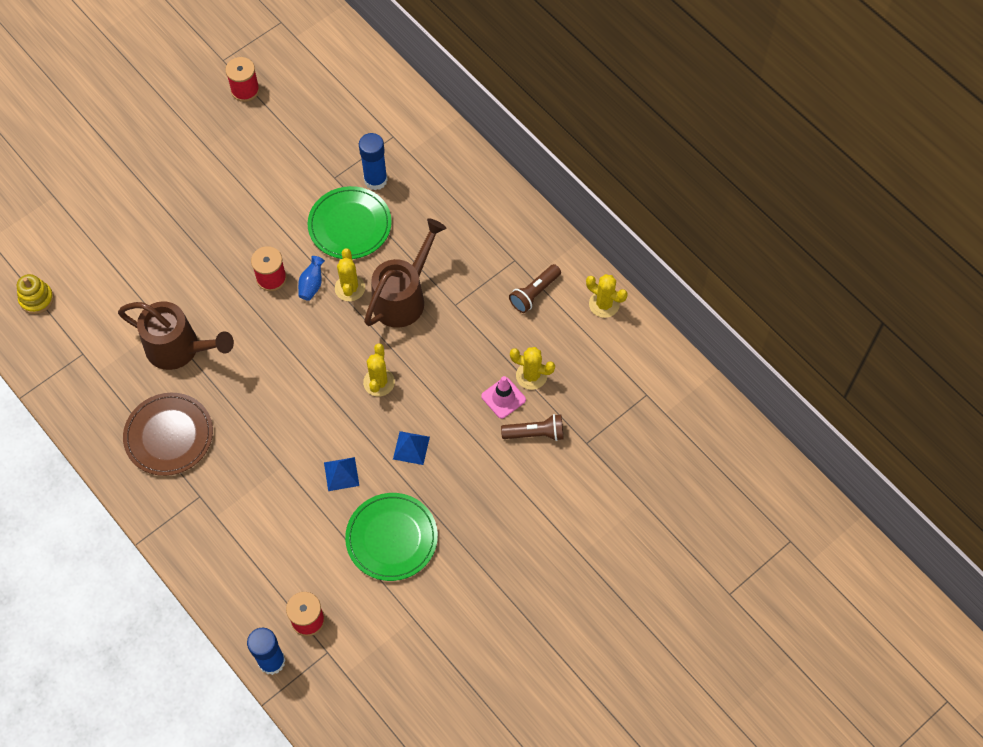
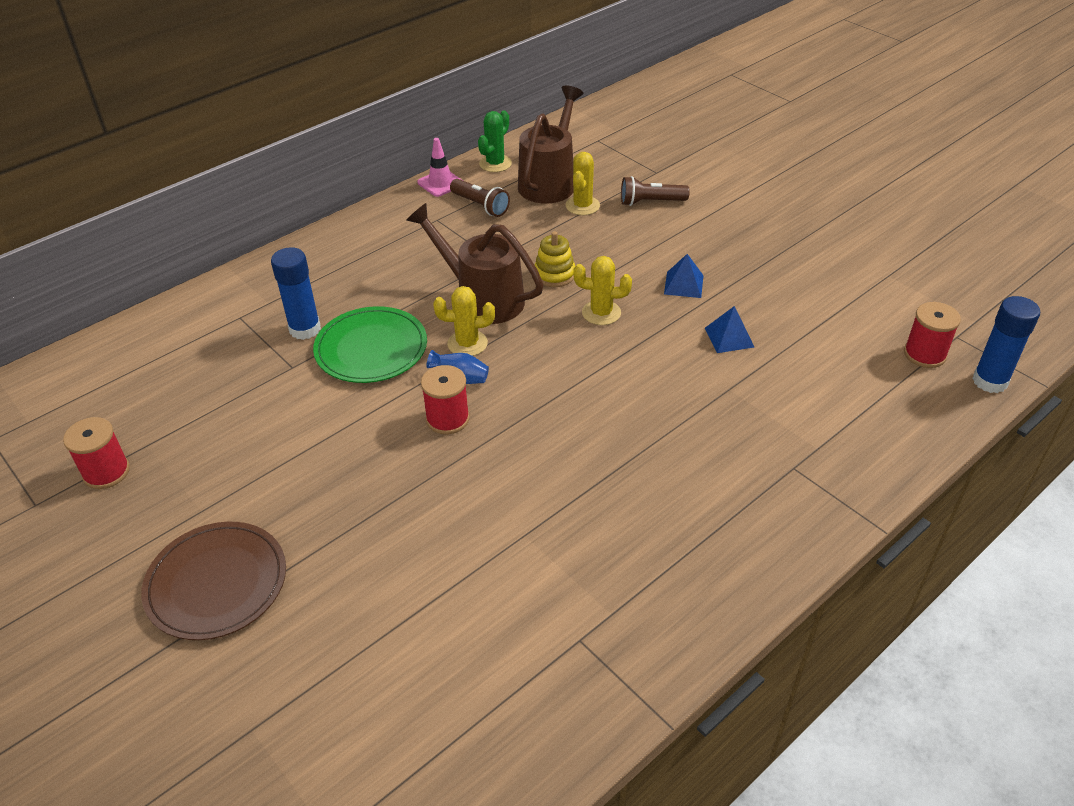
camera: 90 degrees left, 20 degrees down
yellow stacking toy [17,274,54,314] -> yellow stacking toy moved to [535,231,575,287]
brown watering can [118,301,234,370] -> brown watering can moved to [518,86,583,203]
brown plate [123,393,213,476] -> brown plate moved to [141,522,286,640]
green plate [345,493,438,581] -> none
pink traffic cone [481,376,526,419] -> pink traffic cone moved to [417,138,462,197]
brown flashlight [501,414,564,441] -> brown flashlight turned 90 degrees counterclockwise [621,176,690,206]
yellow cactus [586,274,628,318] -> green cactus [478,111,512,172]

